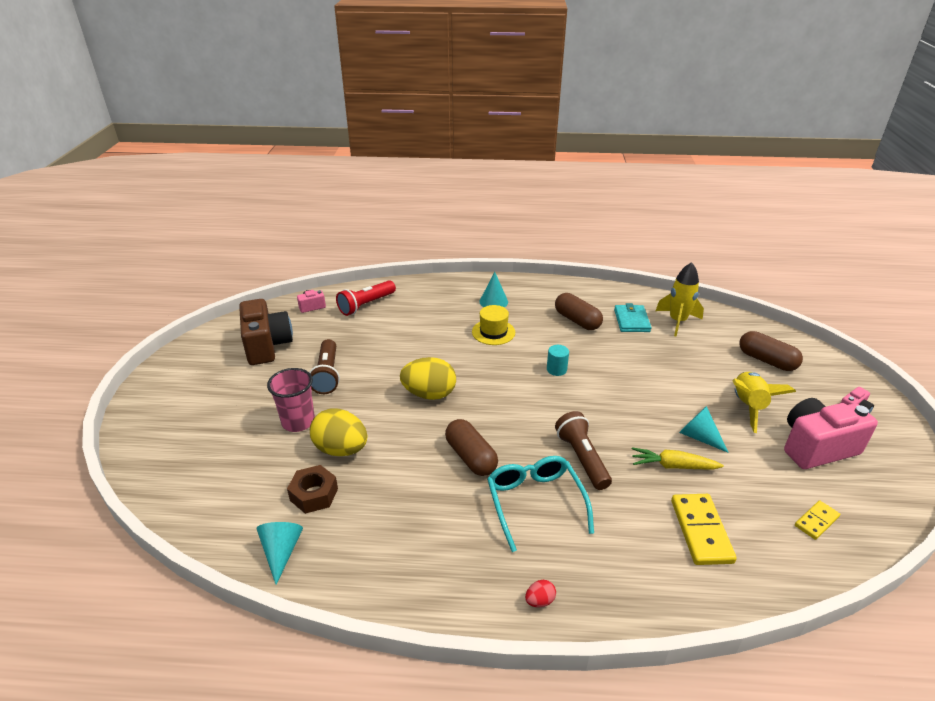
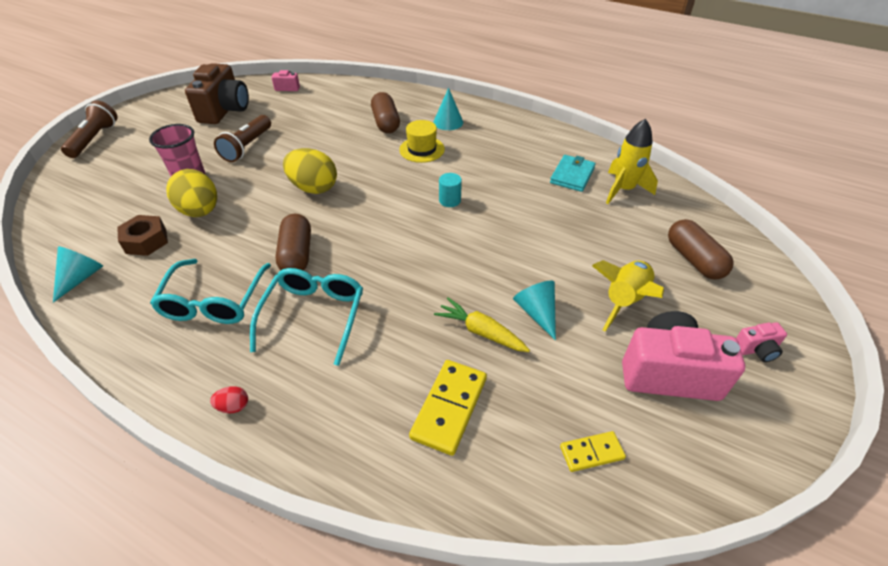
camera: 25 degrees right, 10 degrees up
red flashlight [336,280,396,316] -> none
brown capsule [555,293,603,330] -> brown capsule moved to [371,92,400,133]
brown flashlight [555,411,612,490] -> brown flashlight moved to [61,100,118,158]
none -> turquoise glasses [150,259,271,324]

